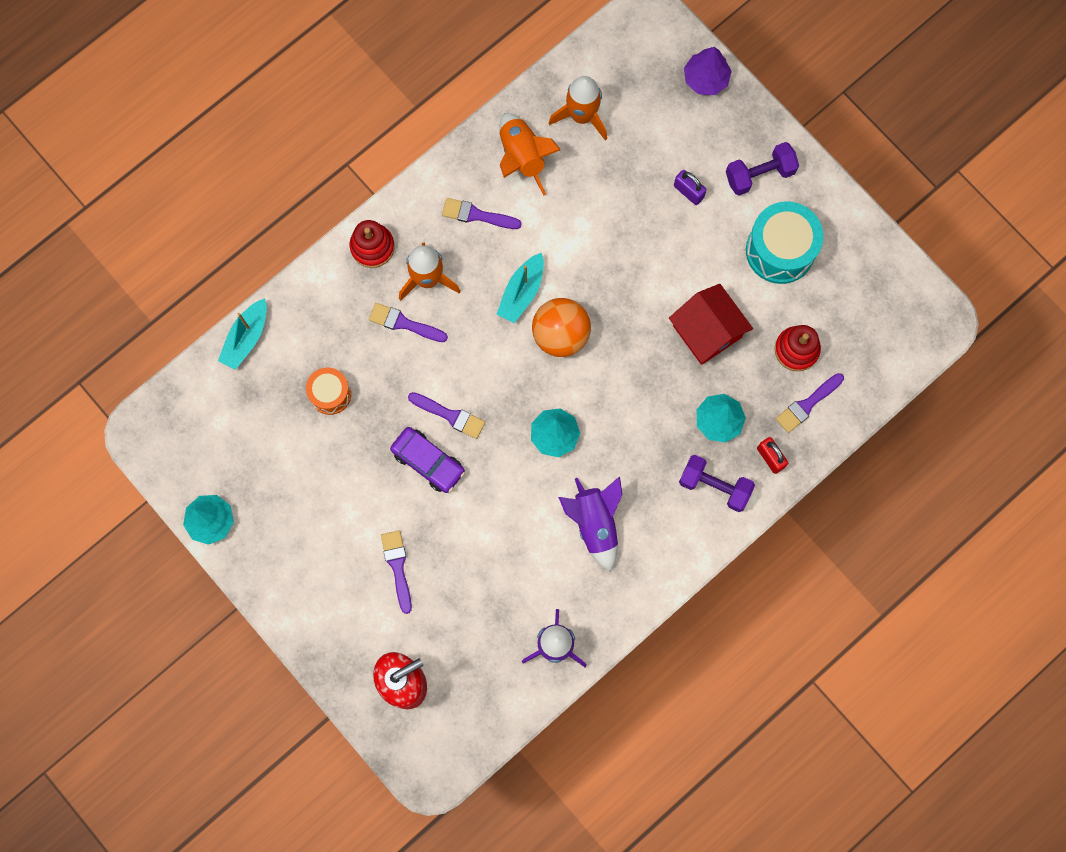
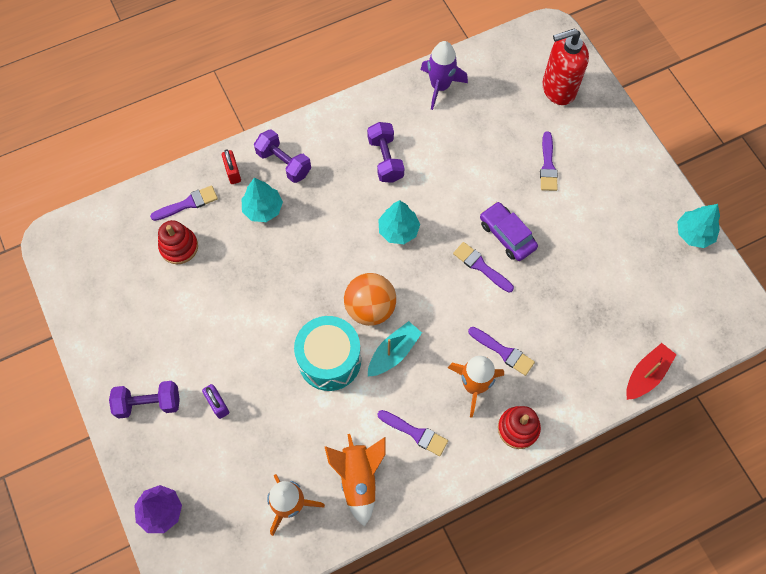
camera: 165 degrees left, 10 degrees down
turquoise boat [218,298,267,370] -> red boat [626,343,677,400]
orange drum [306,367,351,415] -> none
purple rocket [558,476,623,572] -> purple dumbbell [367,122,404,183]
red house [669,284,753,365] -> none
turquoise drum [746,202,824,284] -> turquoise drum moved to [294,316,361,391]

